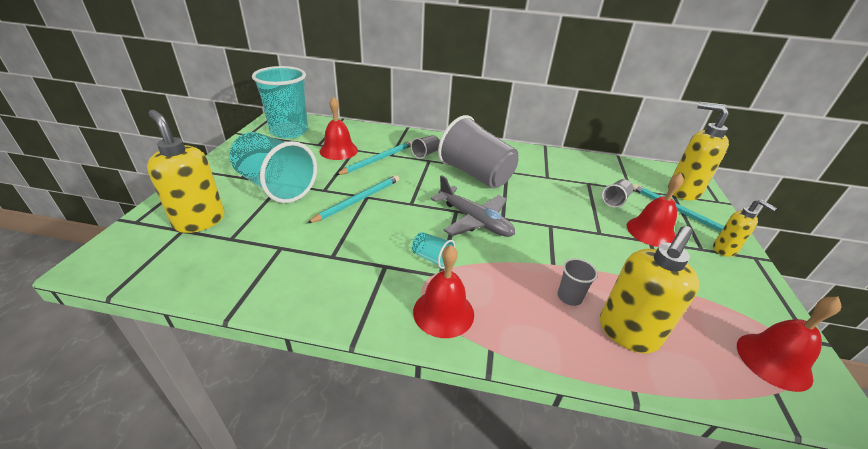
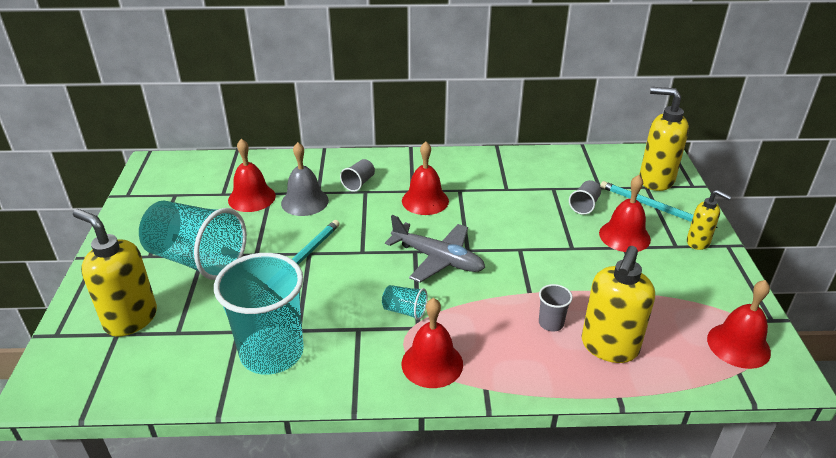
camera: 10 degrees left, 0 degrees up
turquoise cup [252,66,308,138] -> turquoise cup moved to [214,253,304,375]
turquoise pencil [336,141,412,175] -> grey bell [281,142,329,216]
grey cup [438,115,518,189] -> red bell [402,141,449,215]

